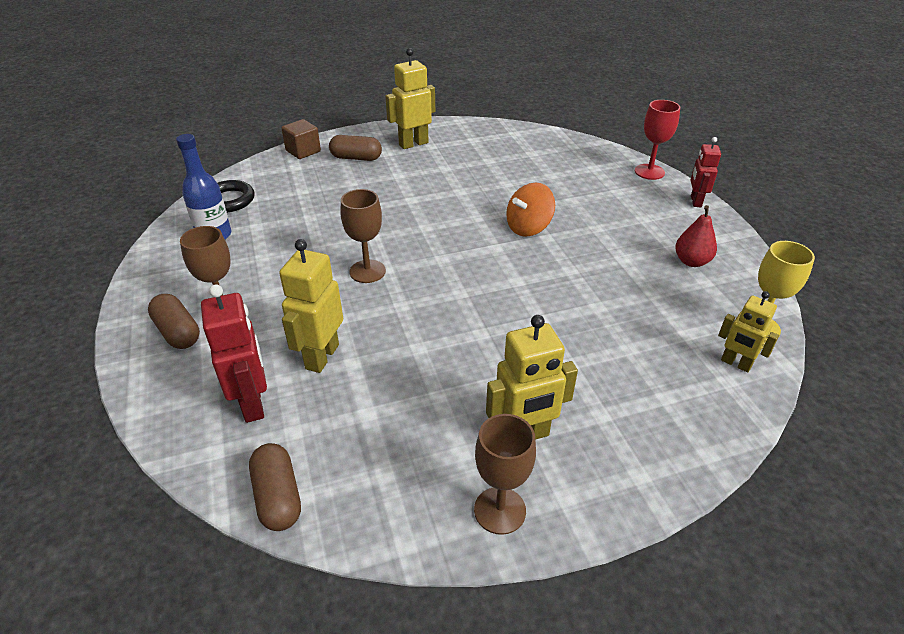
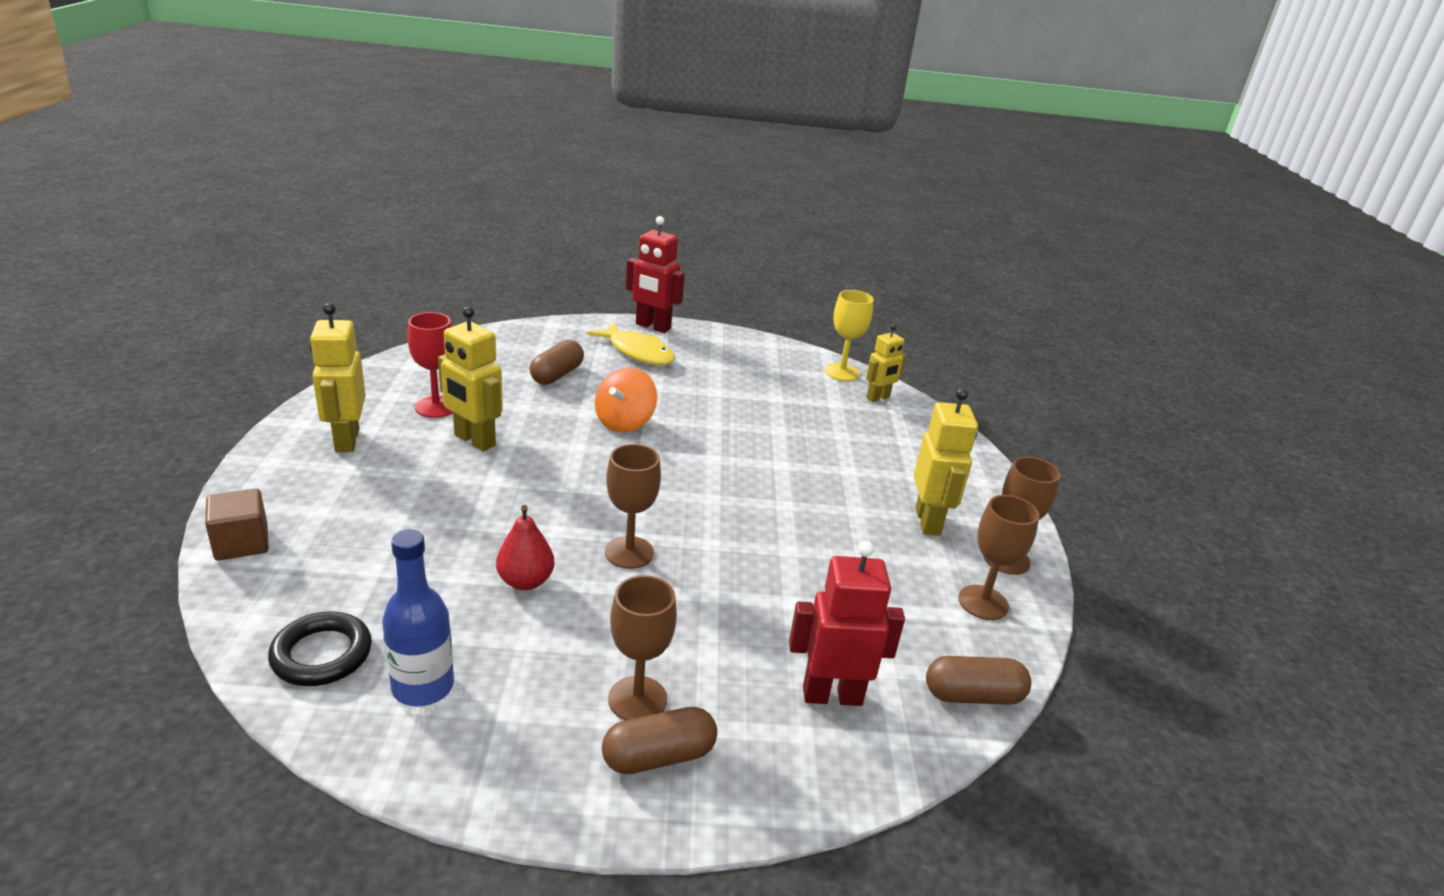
camera: 75 degrees left, 10 degrees down
yellow robot [279,239,343,373] -> yellow robot moved to [438,307,503,451]
brown capsule [329,135,382,161] -> brown capsule moved to [530,340,584,385]
orange spinning top [506,183,555,237] -> orange spinning top turned 45 degrees clockwise [595,368,657,432]
red goblet [635,100,680,180] -> red goblet moved to [407,312,453,418]
red pear [675,205,717,267] -> red pear moved to [496,505,555,590]
red robot [691,137,721,207] -> red robot [626,216,685,333], size x1.54
none -> yellow fish [587,322,675,365]
none -> brown goblet [958,495,1039,620]

